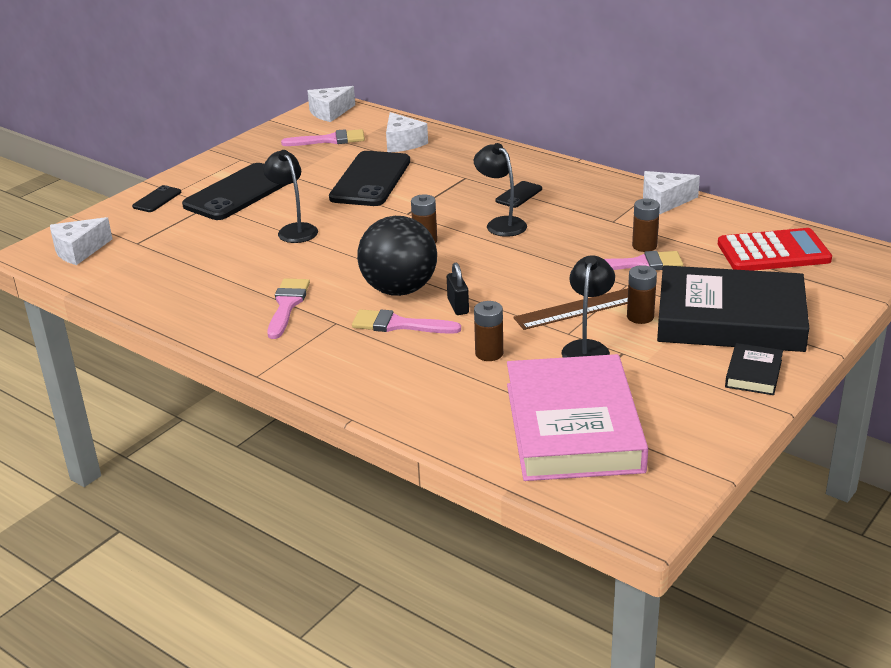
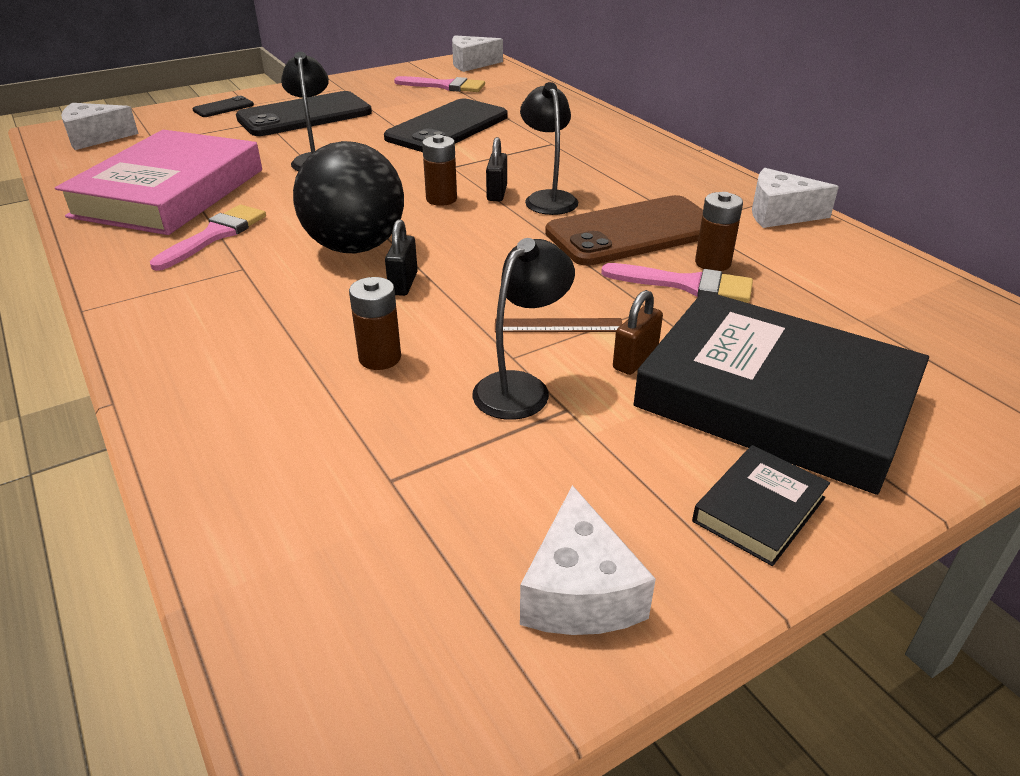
camera: 20 degrees right, 5 degrees up
pink brush [352,309,461,334] -> none
white cheese [386,112,428,152] -> white cheese moved to [520,485,656,635]
black phone [495,181,542,208] -> none
pink book [507,354,648,481] -> pink book moved to [55,130,262,235]
brown ruler [513,288,628,330] -> brown ruler [495,318,622,332], size x0.63
brown battery [627,265,657,324] -> brown padlock [613,290,663,375]
red calculator [718,228,832,271] -> none
none -> black padlock [486,137,507,201]
none -> brown phone [545,195,703,266]

